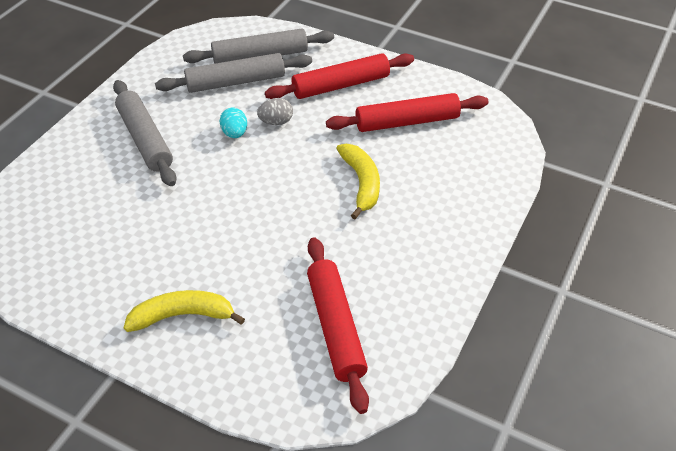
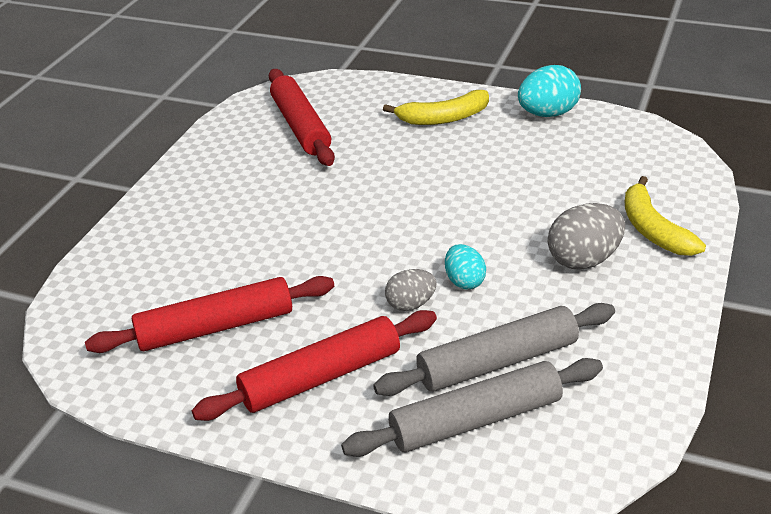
camera: 175 degrees right, 10 degrees down
grey rolling pin [113,80,176,186] -> grey egg [548,203,625,270]
yellow banana [336,144,380,219] -> yellow banana moved to [625,176,706,256]
none -> turquoise egg [518,65,581,117]

